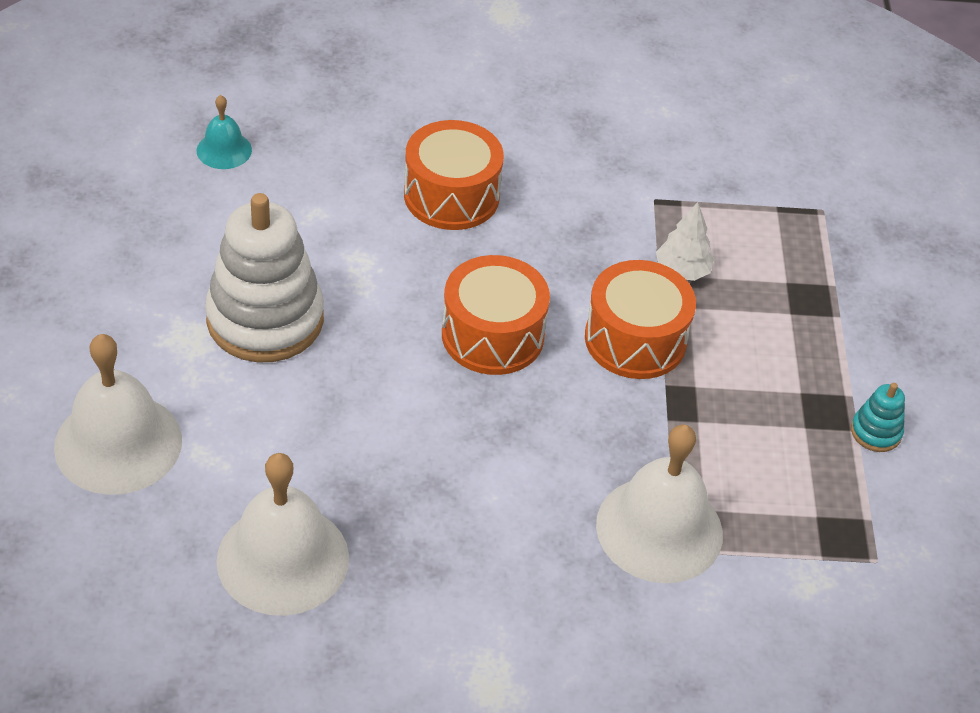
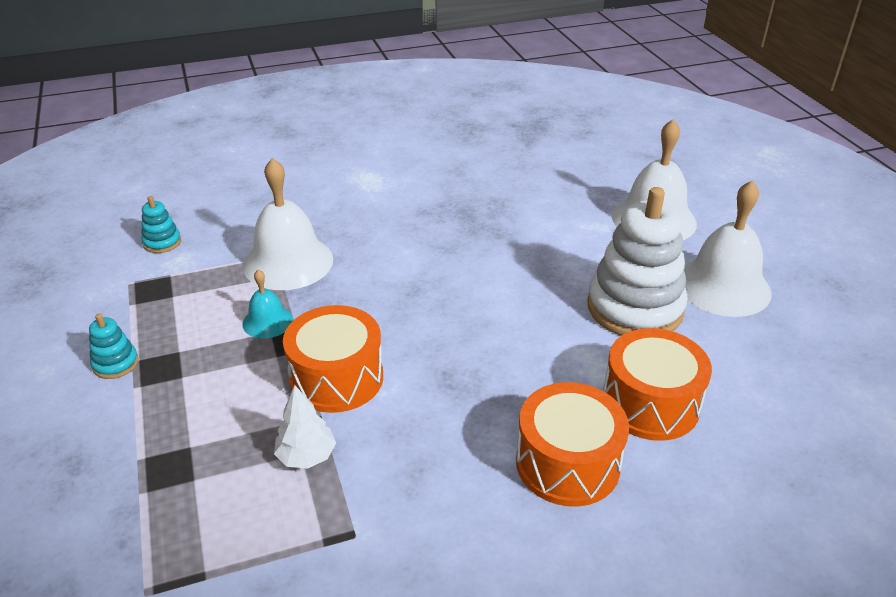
camera: 165 degrees right, 10 degrees down
turquoise bell [197,95,252,169] -> turquoise bell moved to [242,270,293,338]
white bell [216,453,349,616] -> white bell moved to [684,180,772,317]
orange drum [442,255,550,375] -> orange drum moved to [603,328,712,441]
none -> turquoise stacking toy [141,196,181,253]

